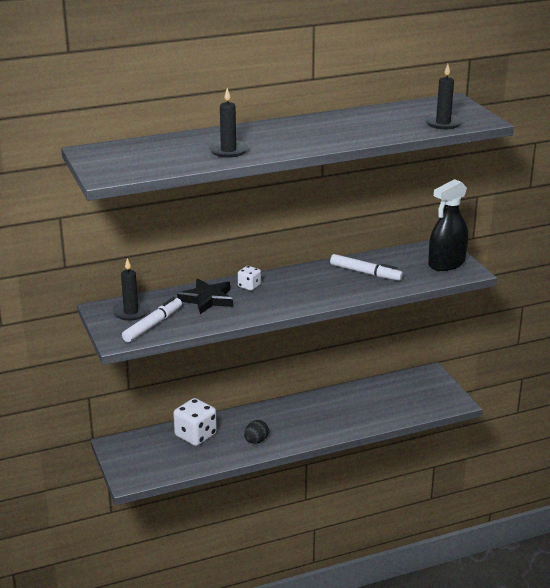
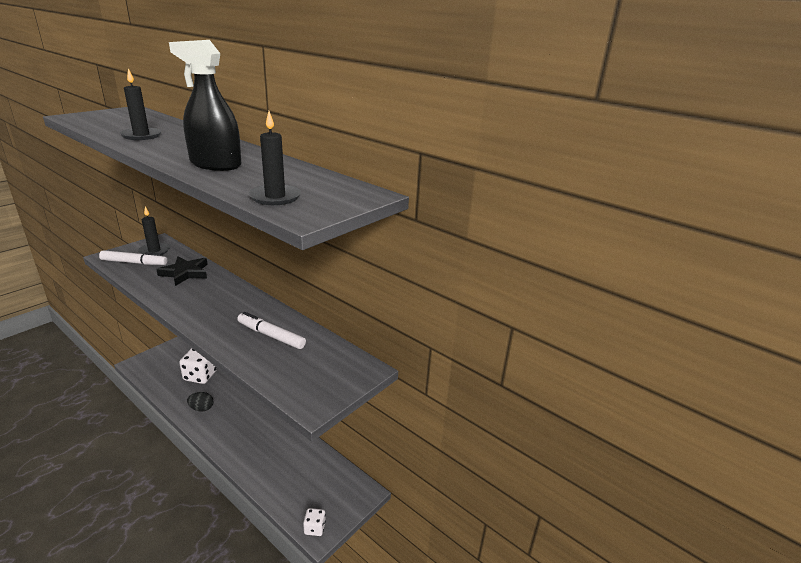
camera: 60 degrees right, 0 degrees up
white dice [238,266,261,291] -> white dice moved to [303,508,326,536]
white marker [330,254,403,281] -> white marker turned 120 degrees clockwise [237,312,306,349]
black spray bottle [428,179,468,271] -> black spray bottle moved to [169,40,241,171]

